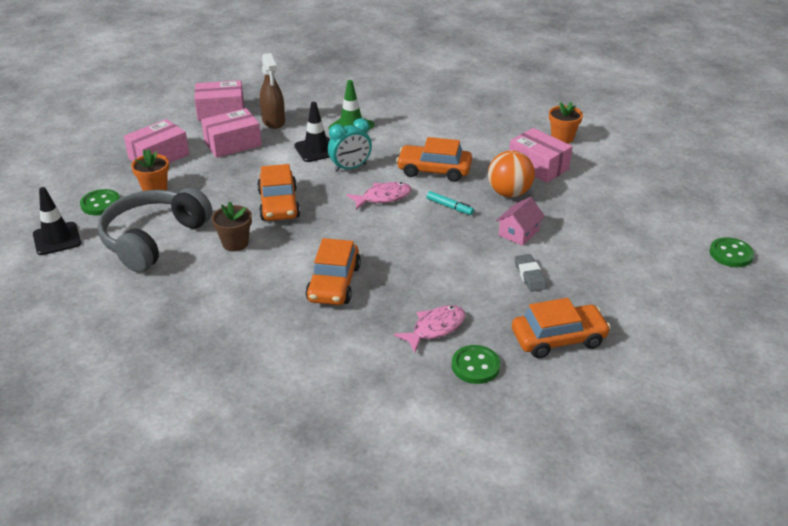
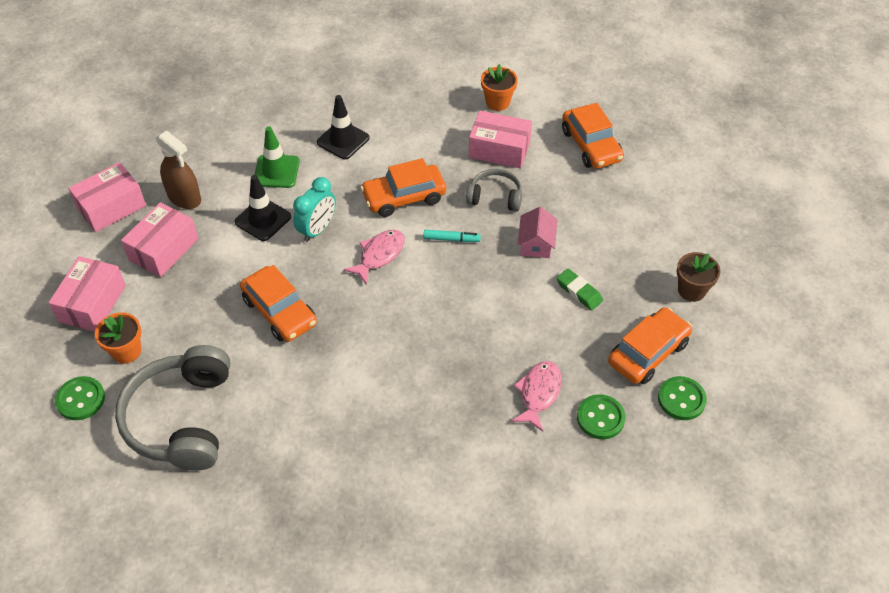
camera: 30 degrees left, 15 degrees up
black traffic cone [33,187,81,255] -> black traffic cone moved to [317,95,370,159]
brown flower pot [212,201,252,251] -> brown flower pot moved to [677,252,721,302]
orange car [306,238,361,305] -> orange car moved to [562,103,624,169]
orange ball [488,150,535,197] -> grey headphones [466,169,522,211]
grey eraser [515,254,547,292] -> green eraser [557,269,603,310]
green button [710,237,754,267] -> green button moved to [658,376,707,420]

